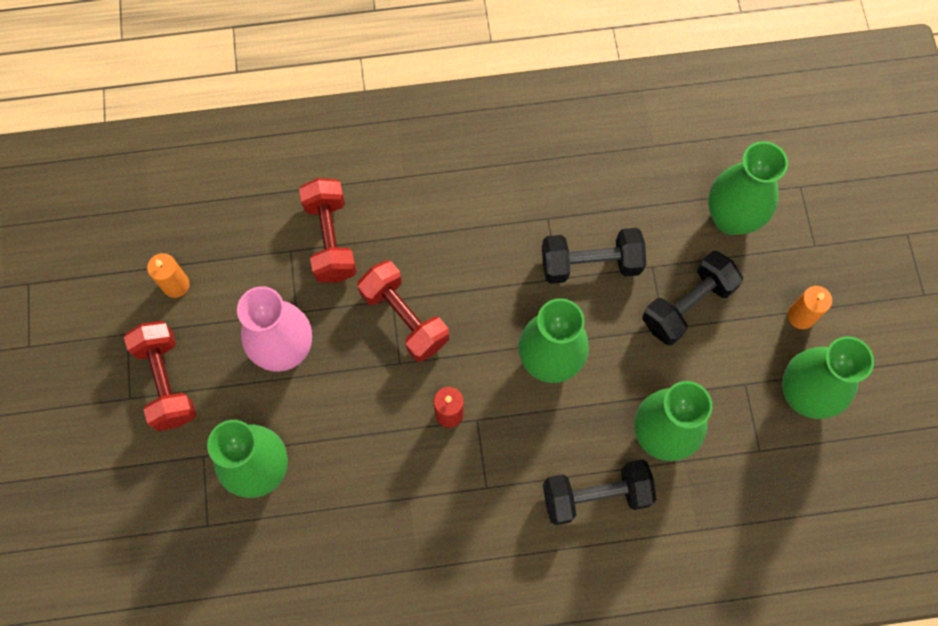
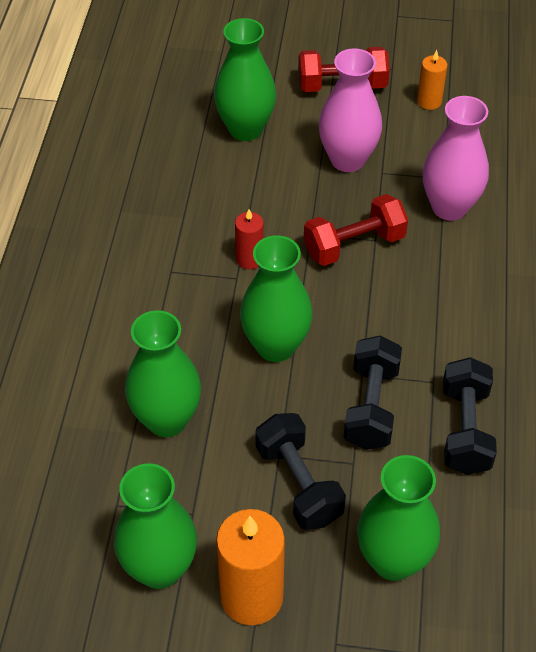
camera: 105 degrees right, 20 degrees down
red dumbbell [299,178,357,283] -> pink vase [422,96,489,221]
black dumbbell [543,459,657,525] -> black dumbbell moved to [443,357,497,475]
orange candle [788,286,832,329] -> orange candle [216,509,285,625], size x1.85

